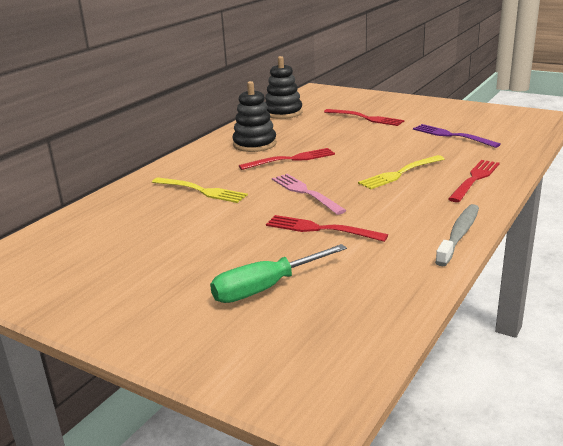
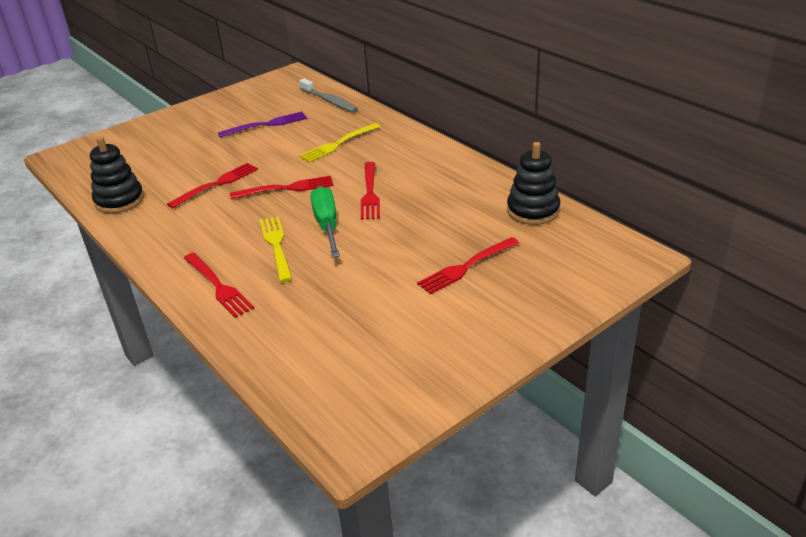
camera: 110 degrees right, 10 degrees up
green screwdriver [210,244,347,303] -> green screwdriver moved to [311,186,340,258]
black stacking toy [232,81,277,152] -> black stacking toy moved to [90,136,144,214]
pink fork [272,174,347,215] -> red fork [230,176,333,199]
purple fork [413,124,501,148] -> purple fork moved to [218,112,307,137]
grey toothbrush [435,204,479,266] -> grey toothbrush moved to [299,79,358,112]

